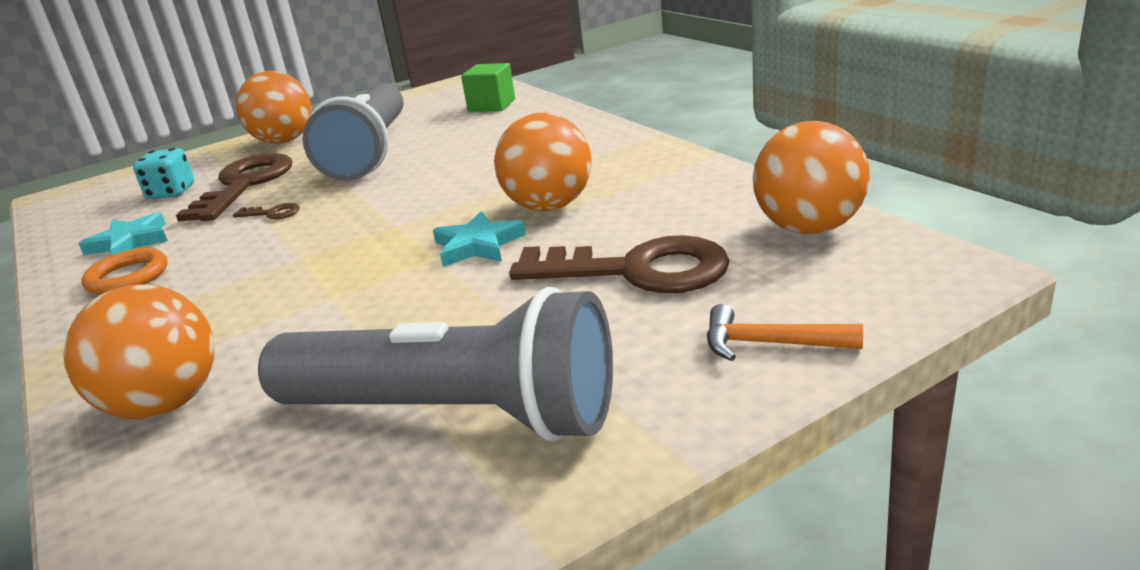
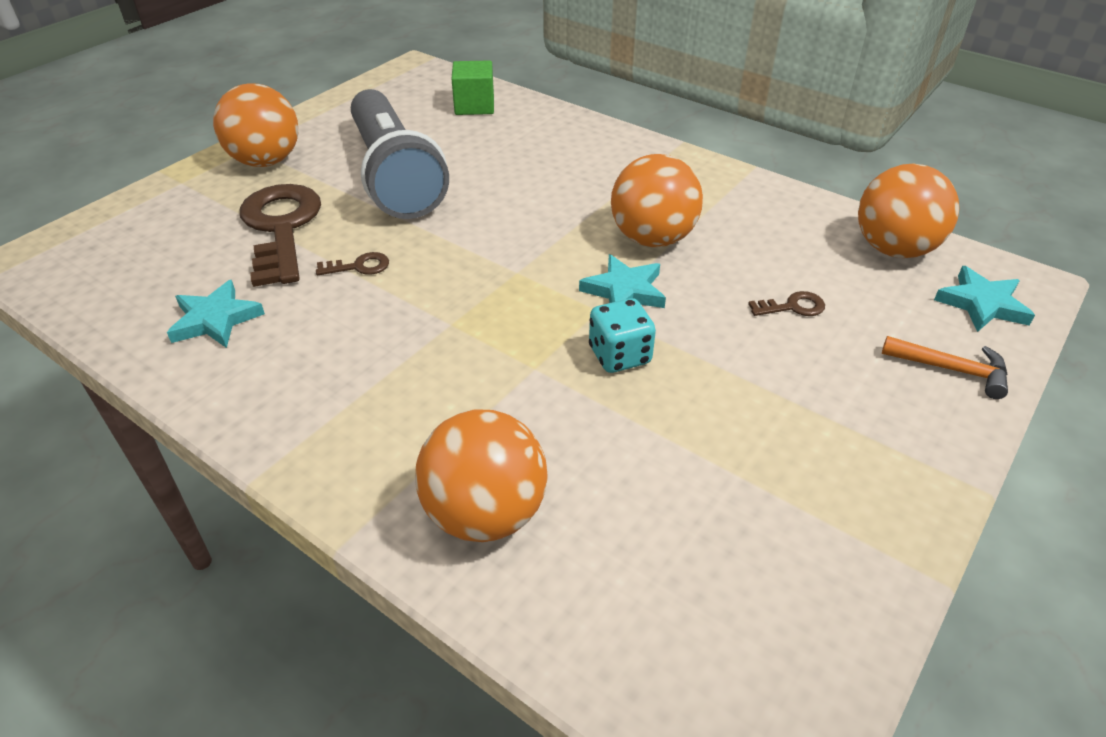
camera: 25 degrees left, 15 degrees up
orange ring [82,248,168,295] -> none
turquoise dice [133,148,194,199] -> turquoise dice moved to [589,298,656,373]
grey flashlight [258,287,613,442] -> none
brown key [509,235,730,293] -> brown key [748,291,825,316], size x0.41
orange hammer [707,304,863,361] -> orange hammer turned 150 degrees counterclockwise [882,336,1008,399]
none -> turquoise star [934,266,1035,332]

